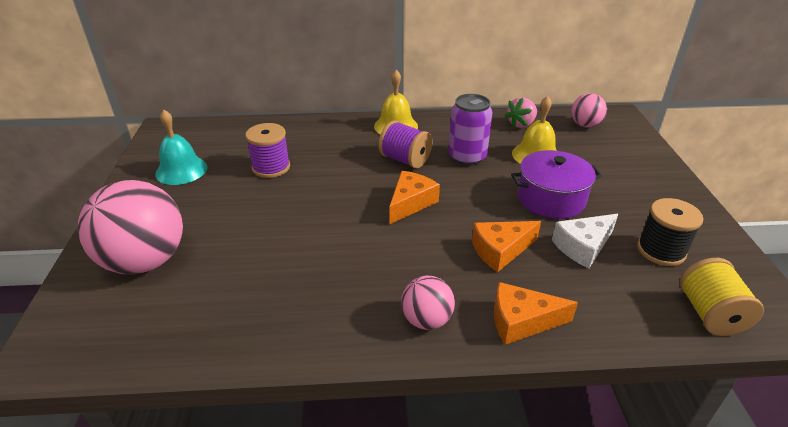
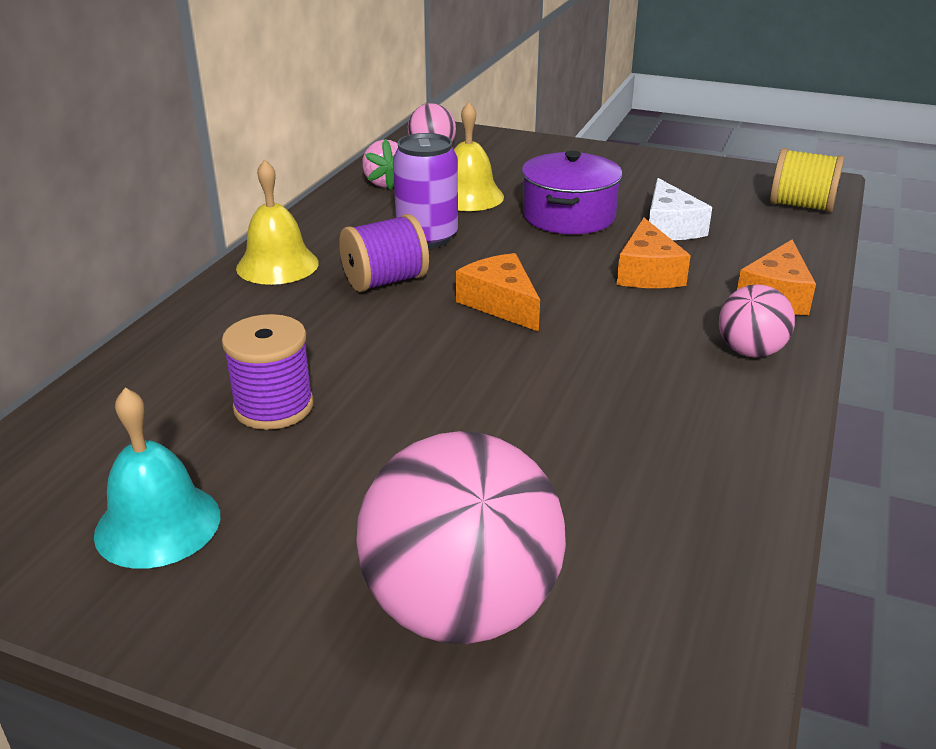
camera: 65 degrees left, 5 degrees down
black spool [637,198,703,266] -> none

